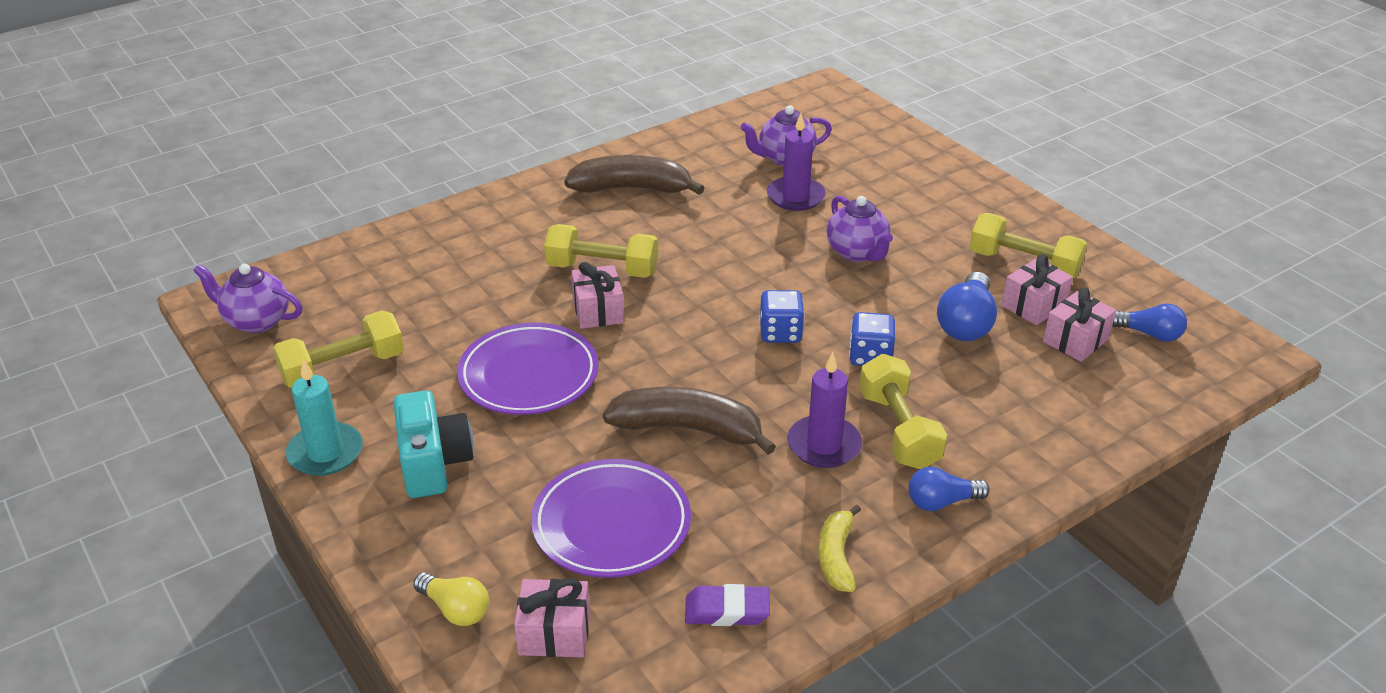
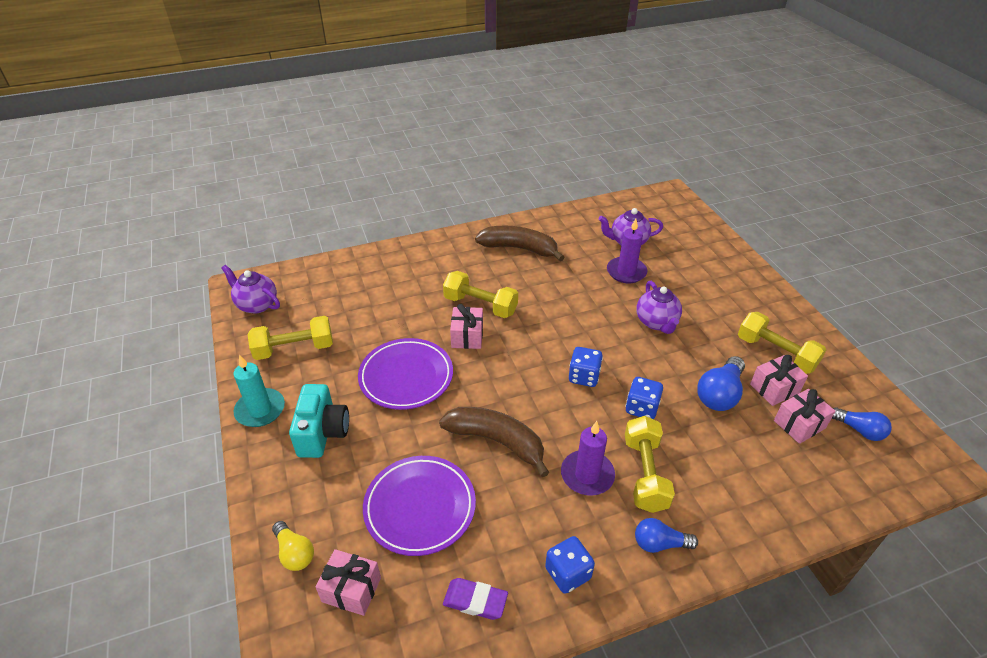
camera: 15 degrees right, 5 degrees up
yellow banana [818,505,861,592] -> blue dice [545,536,595,594]

